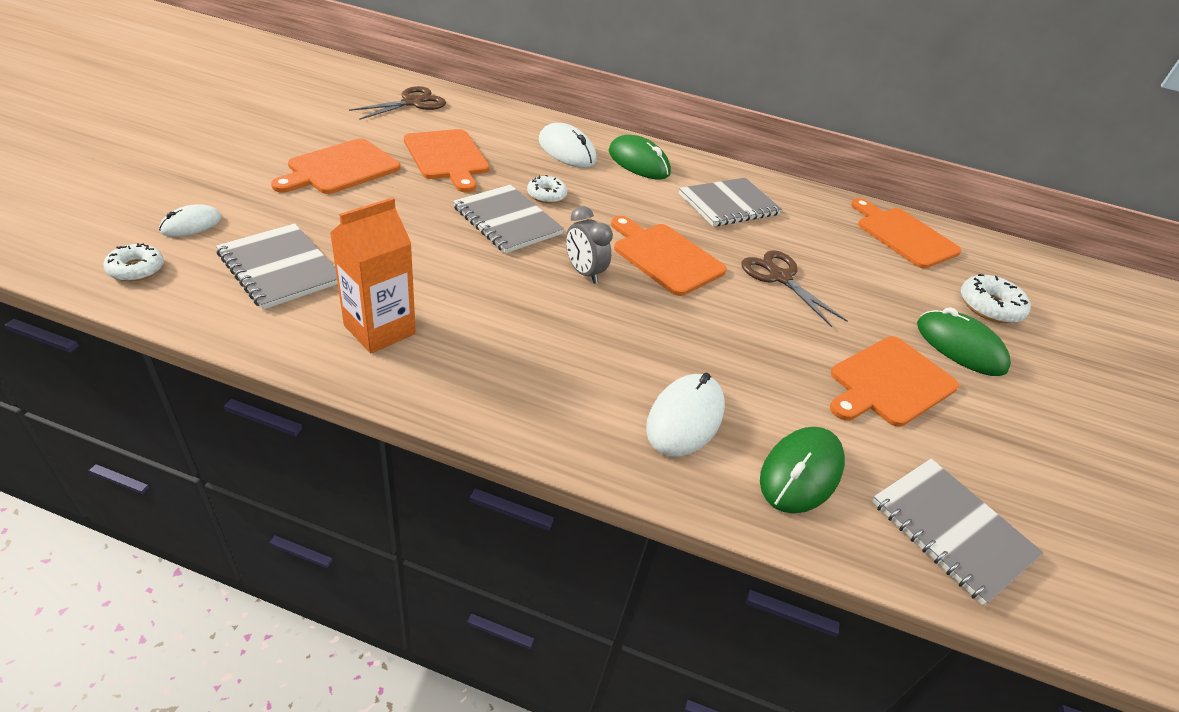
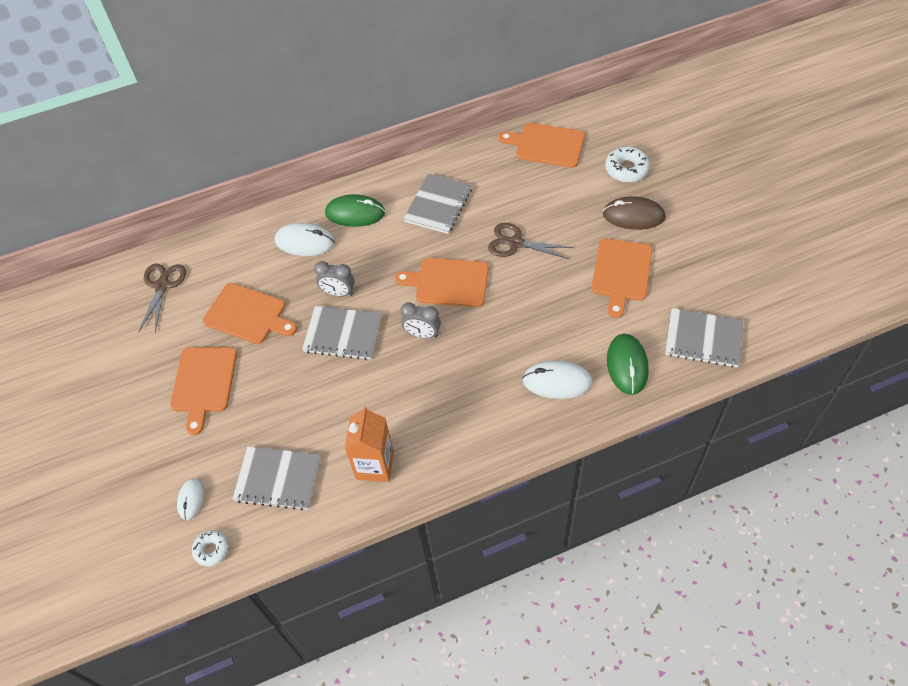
camera: 30 degrees left, 15 degrees up
white donut [527,175,567,204] -> grey clock [314,261,355,296]
white mouse [646,373,725,457] -> white mouse turned 75 degrees counterclockwise [522,360,593,399]
green mouse [917,307,1011,376] -> brown mouse [603,196,666,230]

